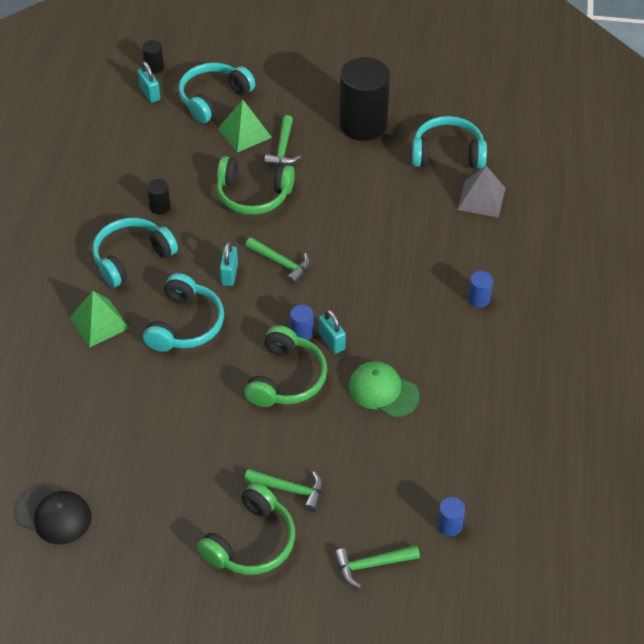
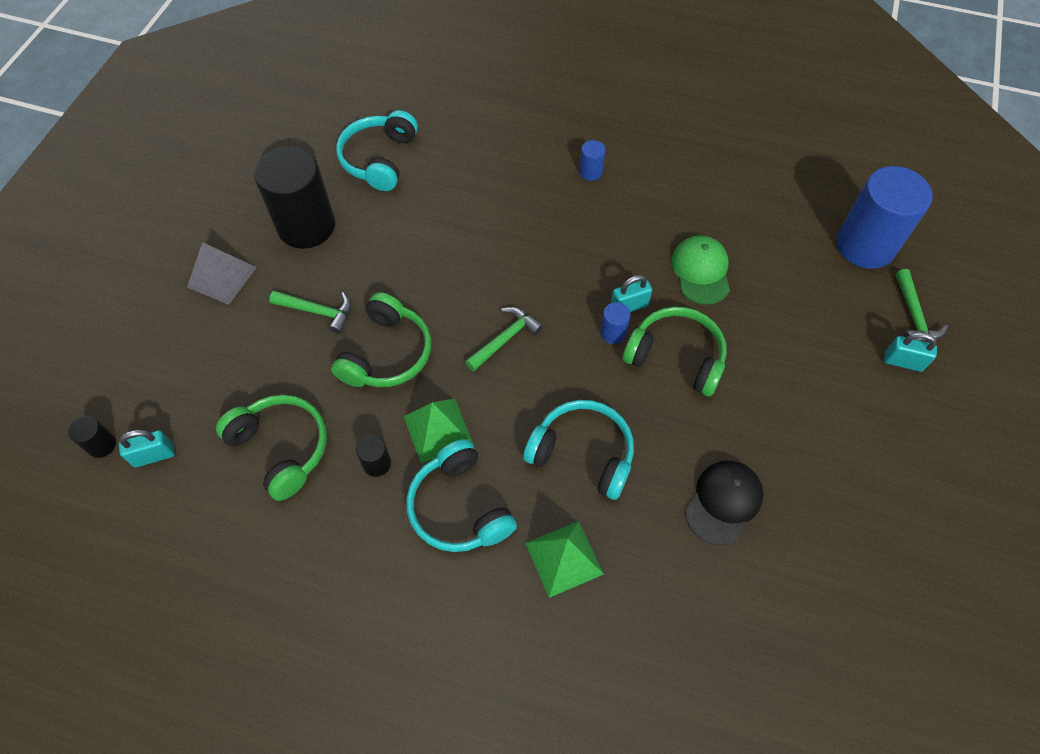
camera: 80 degrees left, 10 degrees up
black cap [15,486,92,544] -> black cap moved to [685,461,764,545]
turquoise headphones [178,63,255,123] -> none
green headphones [197,482,295,575] -> green headphones moved to [216,395,327,501]
green pyramid [218,100,272,153] -> green pyramid moved to [404,398,473,463]
turquoise padlock [220,242,238,286] -> turquoise padlock moved to [884,332,937,372]
green hammer [244,469,323,512] -> none
green cap [348,361,420,417] -> green cap turned 135 degrees clockwise [672,235,730,305]
blue cylinder [437,497,465,536] -> blue cylinder [836,166,933,269], size x2.40
grey pyramid [457,166,506,218] -> grey pyramid moved to [187,242,257,305]

